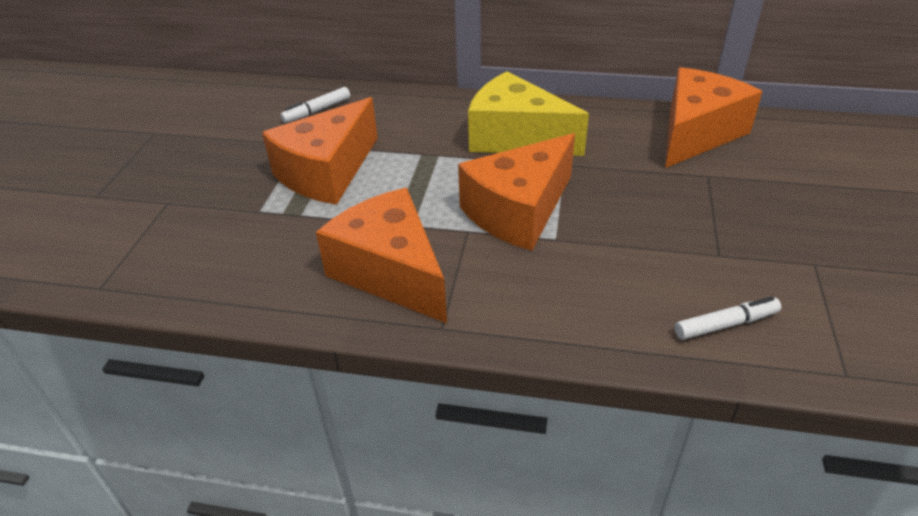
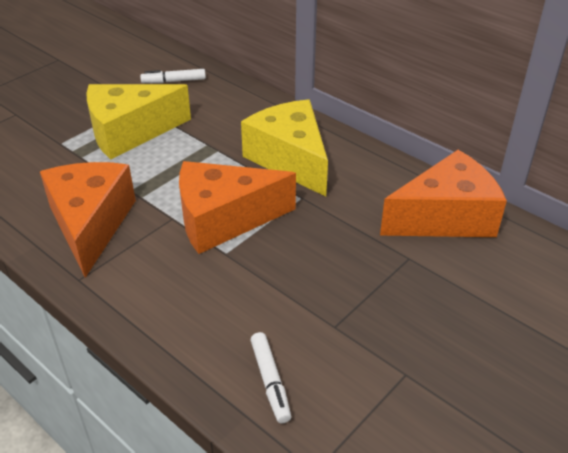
camera: 30 degrees right, 0 degrees up
orange cheese [262,97,378,205] -> yellow cheese [87,84,191,159]
white marker [675,296,781,340] -> white marker turned 60 degrees clockwise [250,332,291,423]

